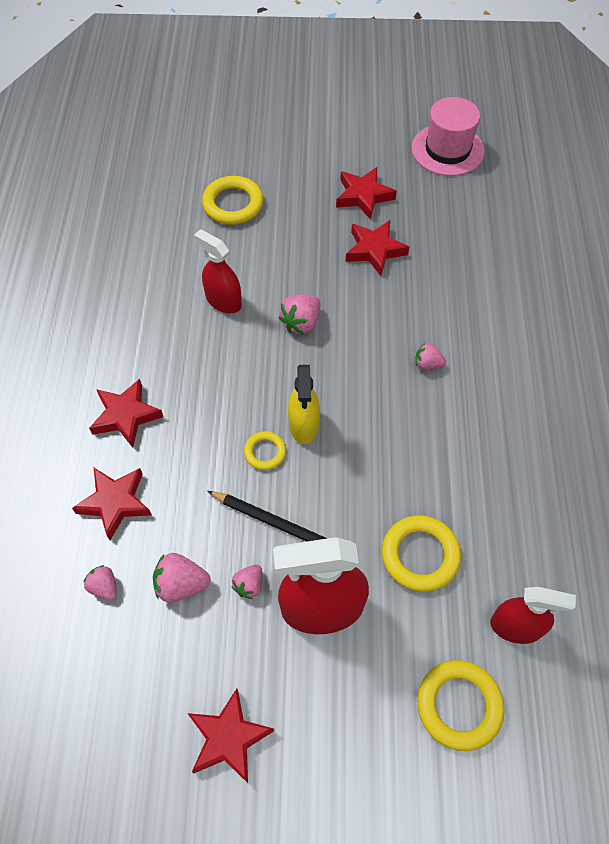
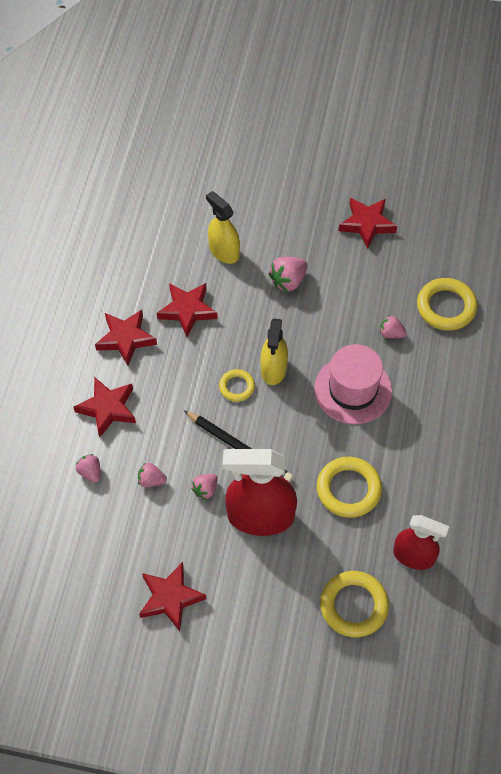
camera: 10 degrees right, 0 degrees up
pink strawberry [153,553,211,603] -> pink strawberry [138,462,167,487], size x0.64
red spray bottle [194,229,242,313] -> yellow spray bottle [206,191,240,264]
yellow ring [202,176,264,225] -> yellow ring moved to [417,278,477,331]
red star [336,167,397,220] -> red star moved to [157,283,218,337]
pink hat [412,97,485,176] -> pink hat moved to [314,344,392,424]

